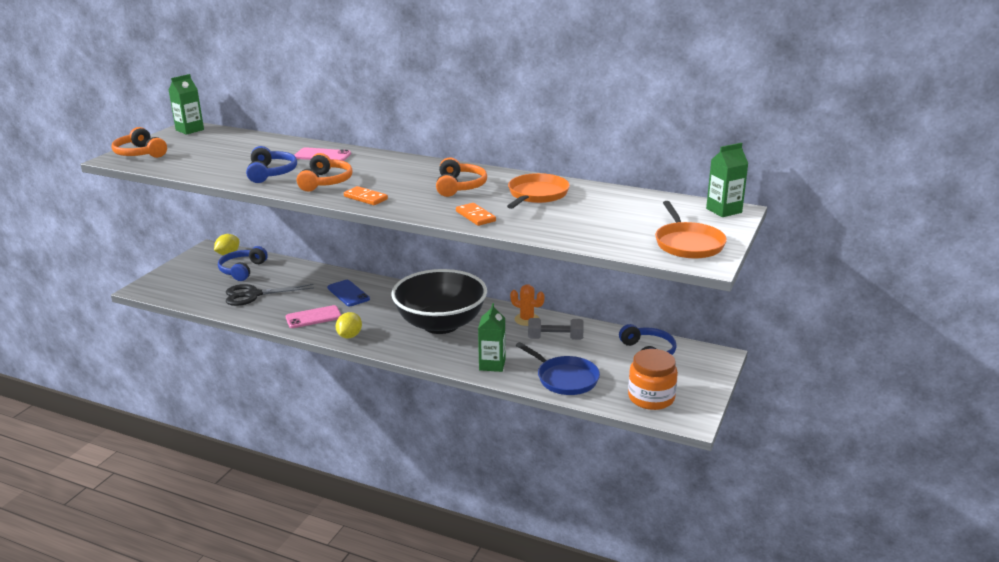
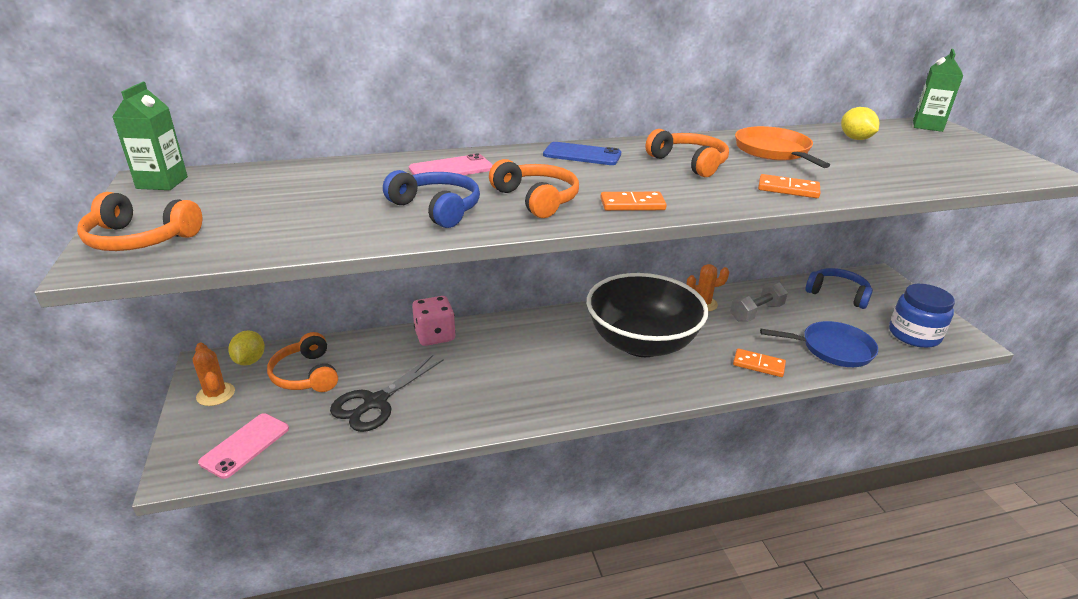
camera: 40 degrees left, 5 degrees up
blue headphones [218,246,268,281] -> orange headphones [267,332,338,392]
pink phone [286,305,341,328] -> pink phone moved to [198,413,289,479]
blue phone [327,280,370,306] -> blue phone moved to [543,142,621,165]
yellow lemon [336,312,362,338] -> yellow lemon moved to [841,107,880,140]
green carton [478,303,506,372] -> orange domino [733,349,786,377]
orange jar [628,349,678,410] -> blue jar [889,284,955,348]
orange pan [655,201,727,259] -> none
none -> orange cactus [193,342,235,406]
none -> pink dice [412,296,456,346]

